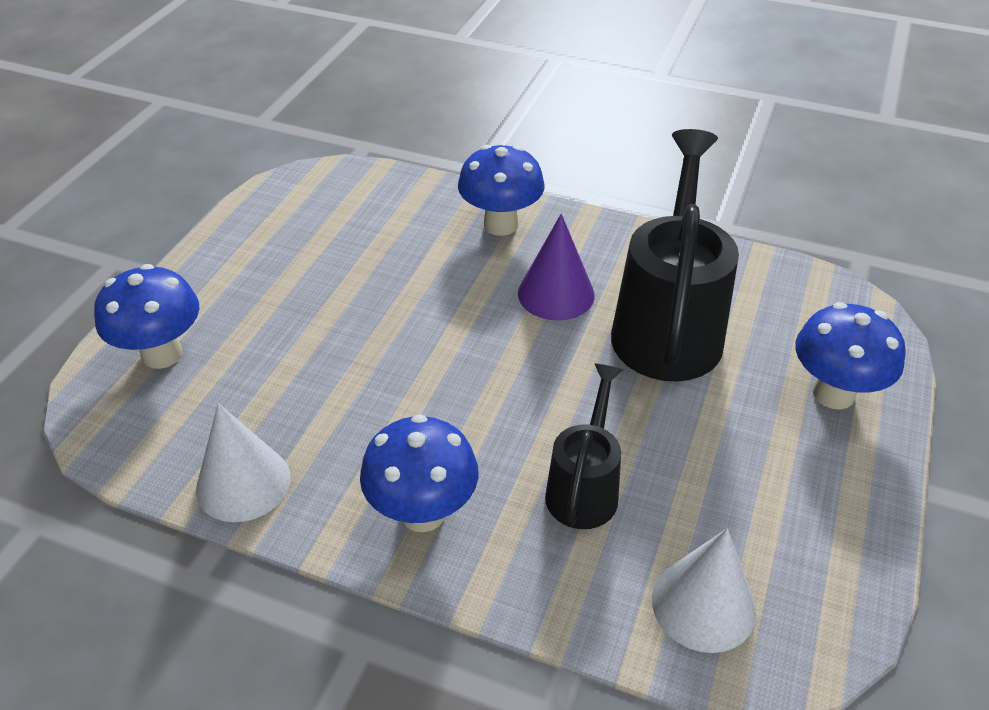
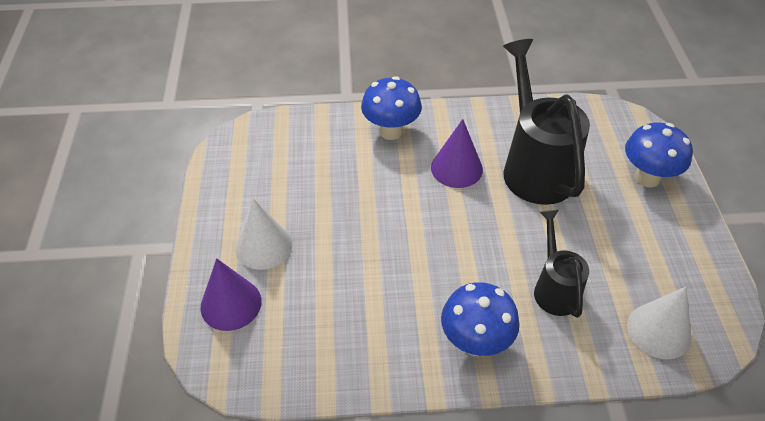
camera: 25 degrees left, 5 degrees up
blue mushroom [94,264,199,369] -> purple cone [200,258,261,331]
white cone [196,403,291,522] -> white cone moved to [235,198,292,270]

